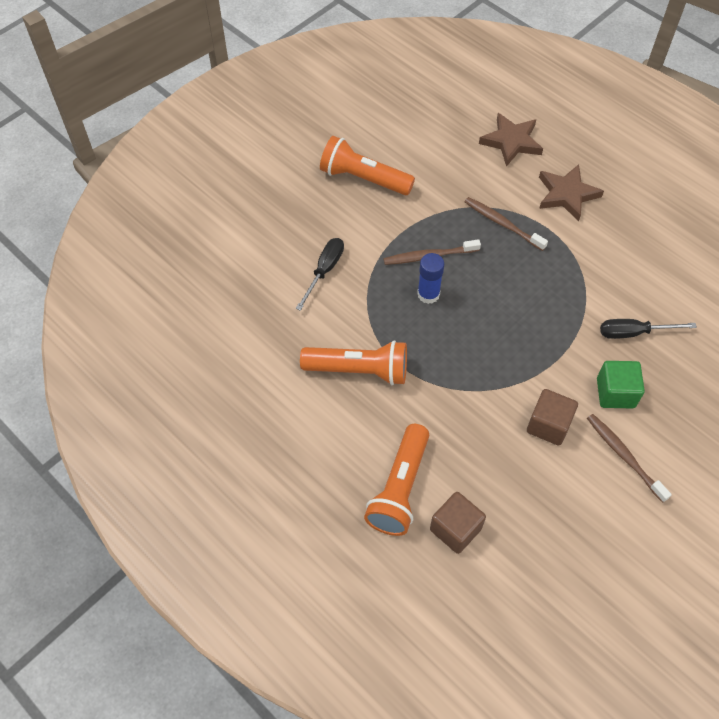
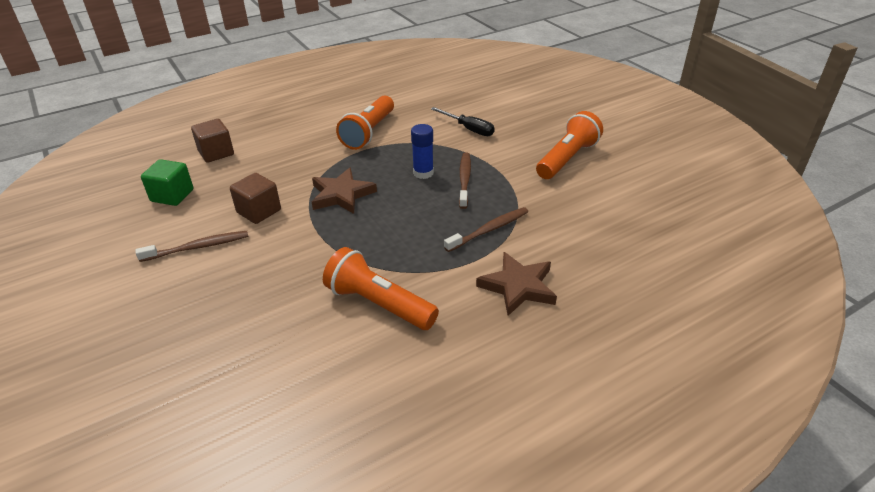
camera: 105 degrees right, 20 degrees down
orange flashlight [364,424,429,536] -> orange flashlight moved to [323,247,439,330]
brown star [479,113,543,167] -> brown star moved to [312,168,377,214]
green cube [597,361,645,408] -> green cube moved to [141,159,194,206]
black screwdriver [600,319,697,339] -> none

